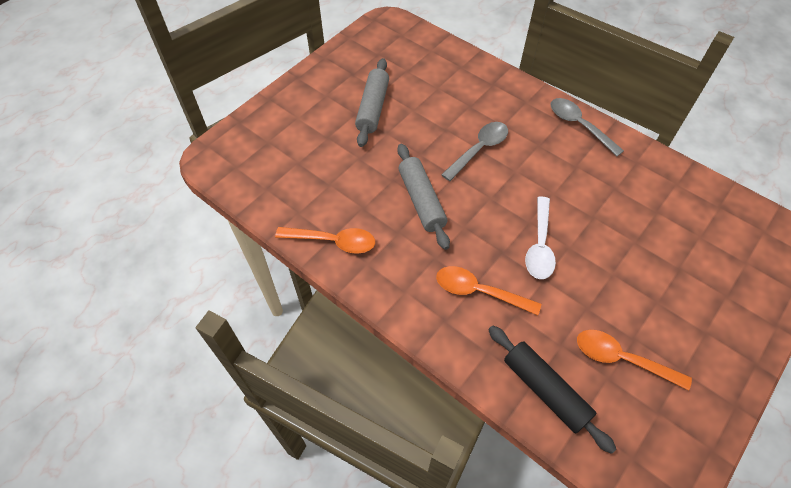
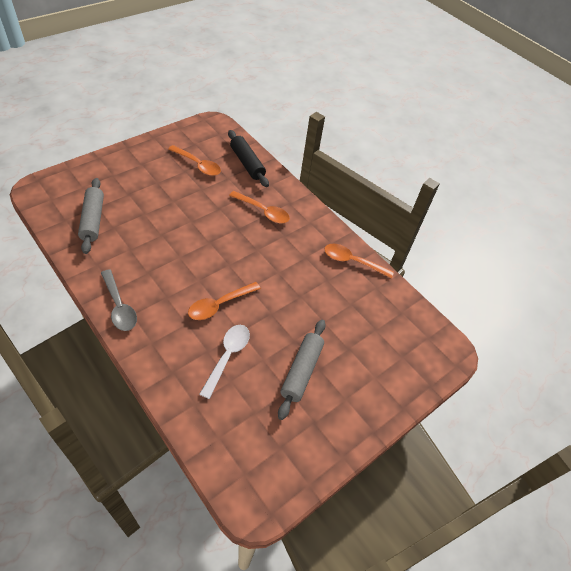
camera: 175 degrees left, 5 degrees down
grey rolling pin [397,144,450,250] -> grey rolling pin moved to [78,178,104,254]
grey spoon [441,122,508,181] -> orange spoon [188,282,261,320]
white spoon [525,197,556,279] -> white spoon moved to [199,325,250,399]

